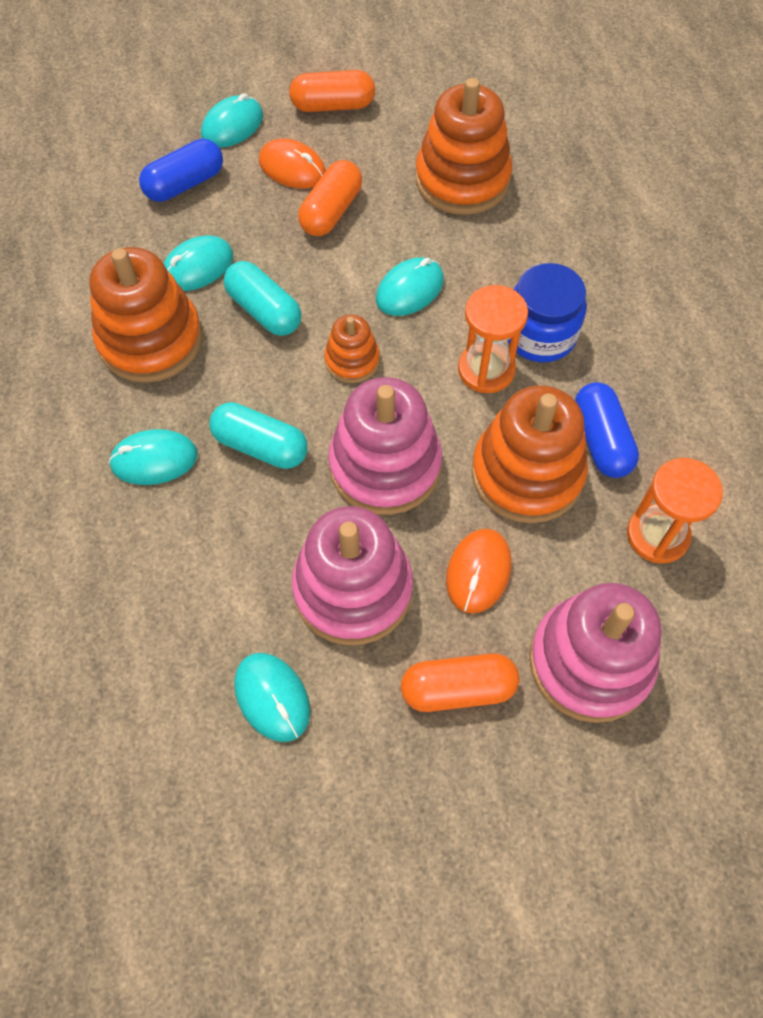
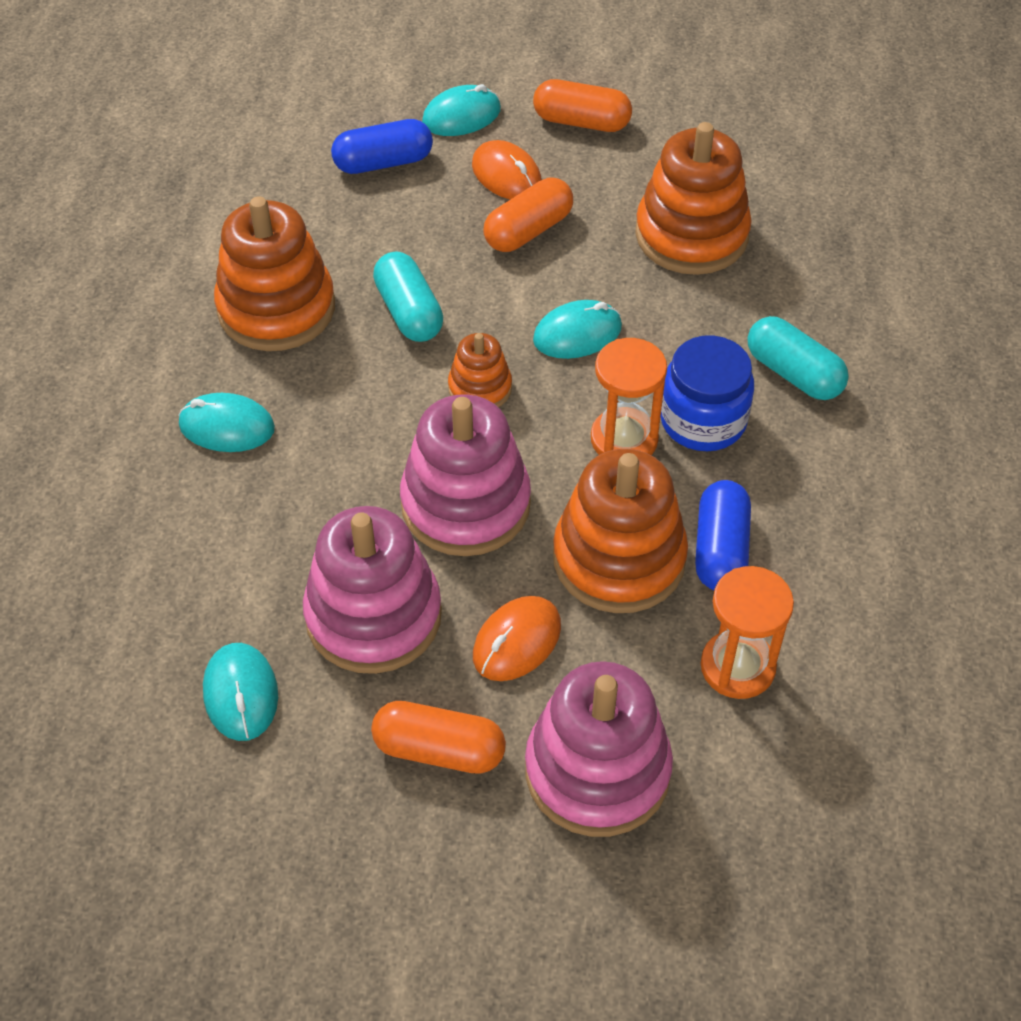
camera: 20 degrees right, 10 degrees down
turquoise mouse [164,235,233,291] -> none
turquoise capsule [209,402,308,469] -> turquoise capsule moved to [747,316,849,400]

